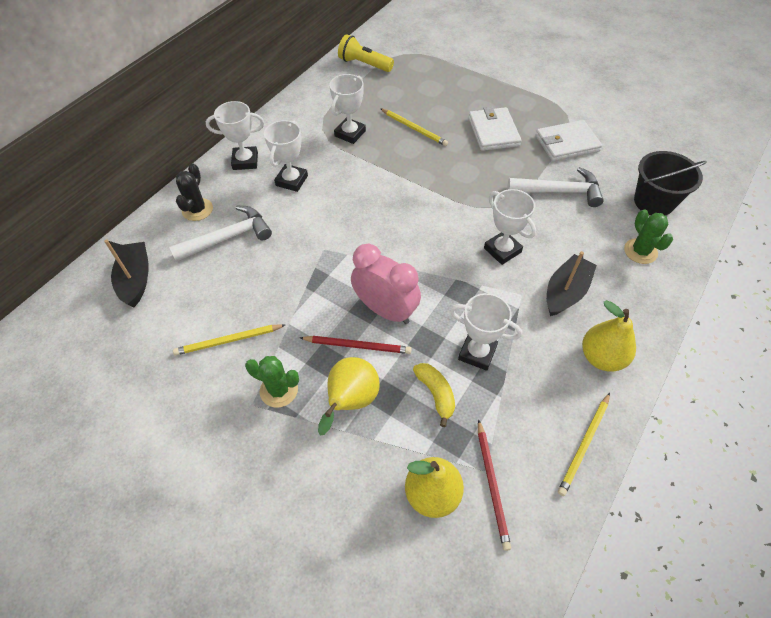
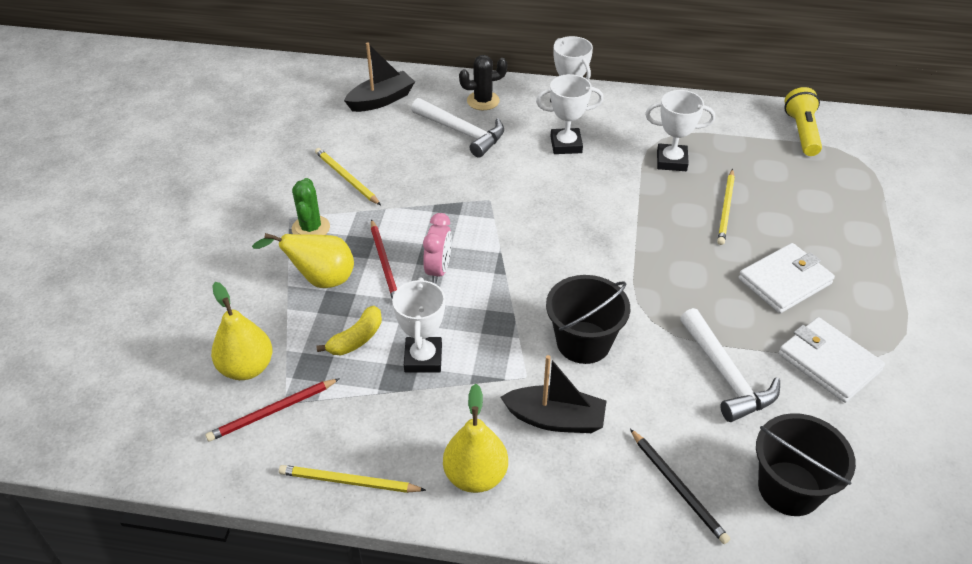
camera: 65 degrees right, 10 degrees down
pink clock [351,244,421,324] -> pink clock [423,213,452,283], size x0.65
white trophy [484,189,536,265] -> black bucket [546,275,630,364]
green cactus [624,209,673,264] -> black pencil [630,429,730,544]

